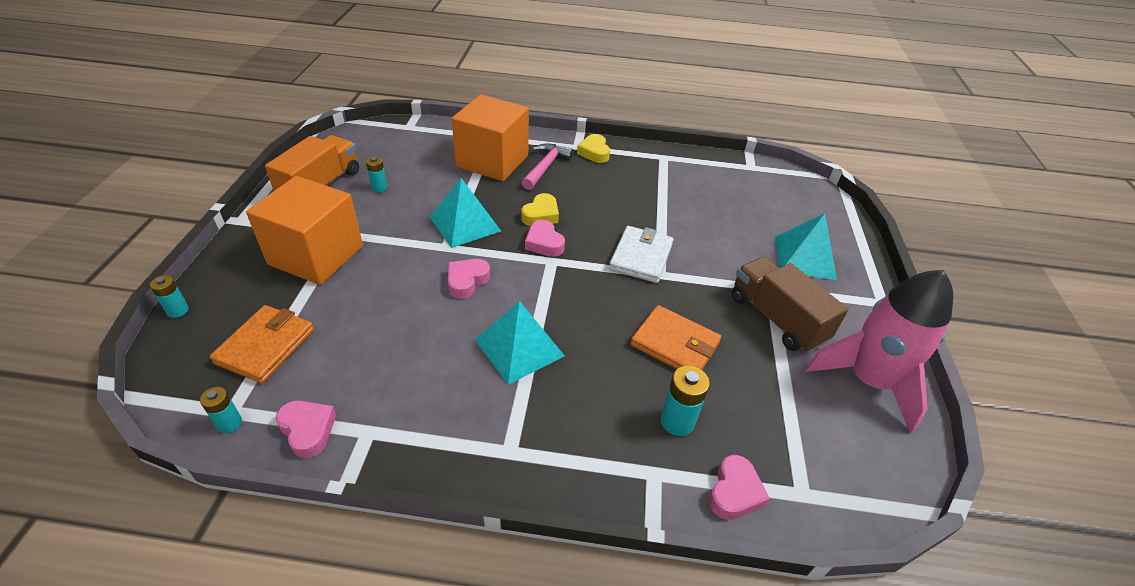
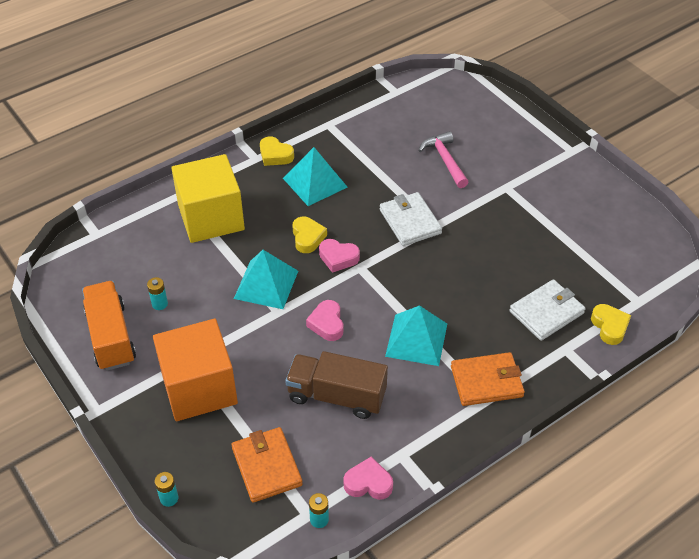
camera: 40 degrees left, 5 degrees up
orange cube [452,94,529,181] -> yellow cube [171,154,245,243]
pink hammer [522,143,574,190] -> pink hammer moved to [418,131,468,188]
orange wallet [630,305,721,370] -> orange wallet moved to [451,352,525,406]
turquoise battery [661,366,710,436] -> white wallet [509,279,586,341]
pink heart [708,455,770,520] -> yellow heart [591,304,631,345]
brown truck [732,257,848,353] -> brown truck moved to [285,351,388,419]
turquoise pyramid [775,213,837,280] -> turquoise pyramid moved to [283,147,348,206]
pink rocket [805,270,953,433] -> none

